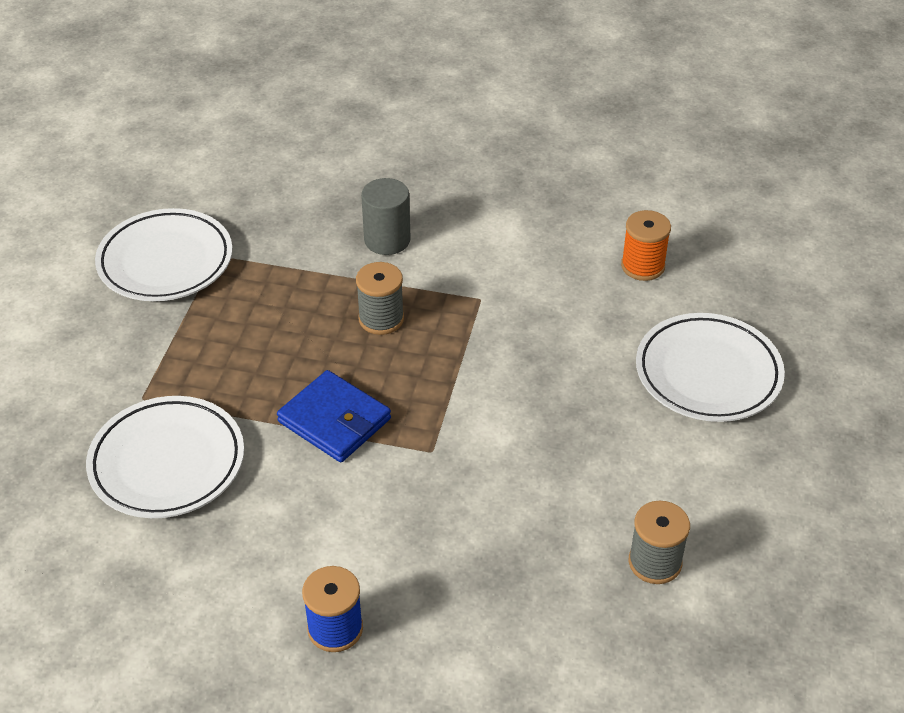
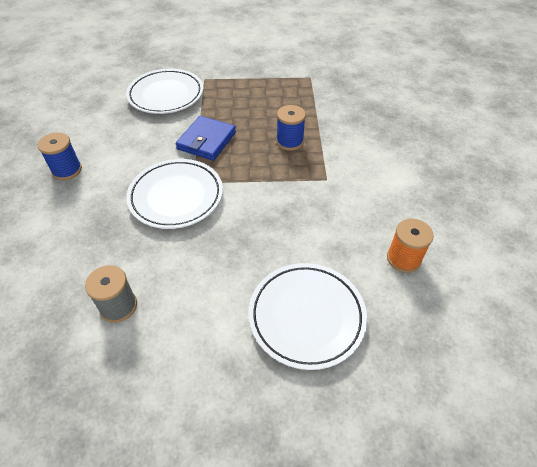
camera: 75 degrees right, 5 degrees up
white plate [95,208,233,301] -> white plate moved to [126,159,223,229]
grey spool [356,262,404,335] -> blue spool [276,105,306,151]
grey cylinder [361,178,411,255] -> none

